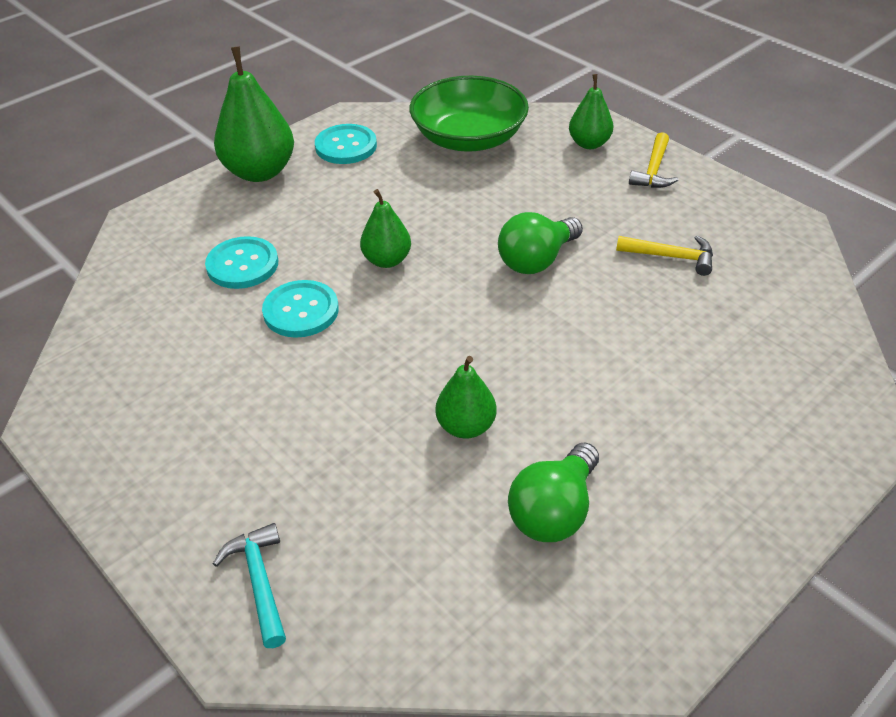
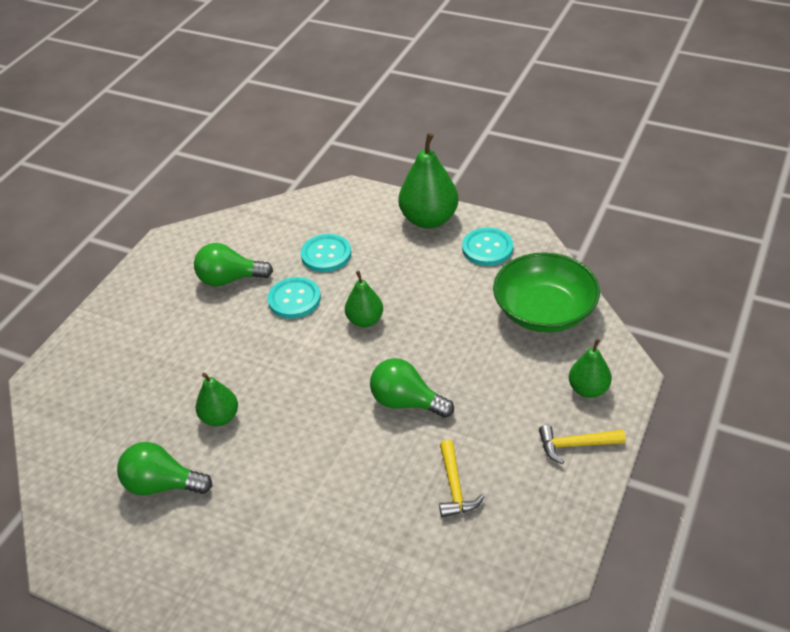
camera: 70 degrees right, 0 degrees up
turquoise hammer [213,523,286,648] -> none
none -> green light bulb [194,243,273,286]

